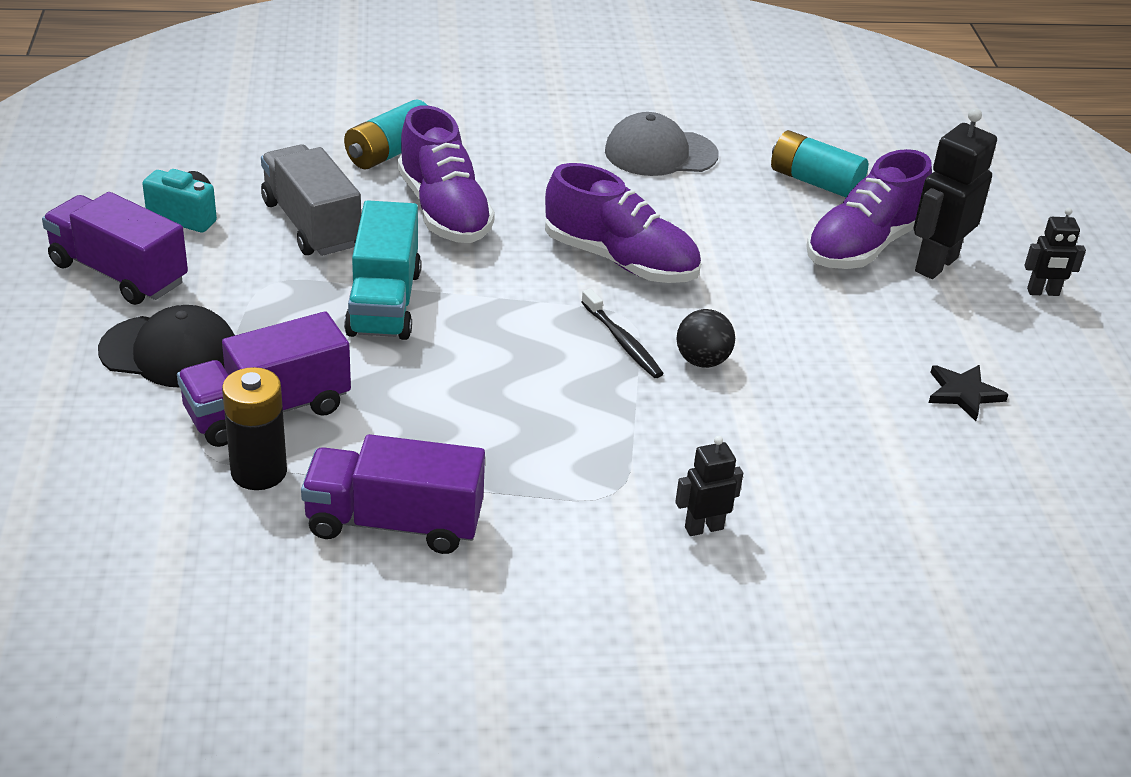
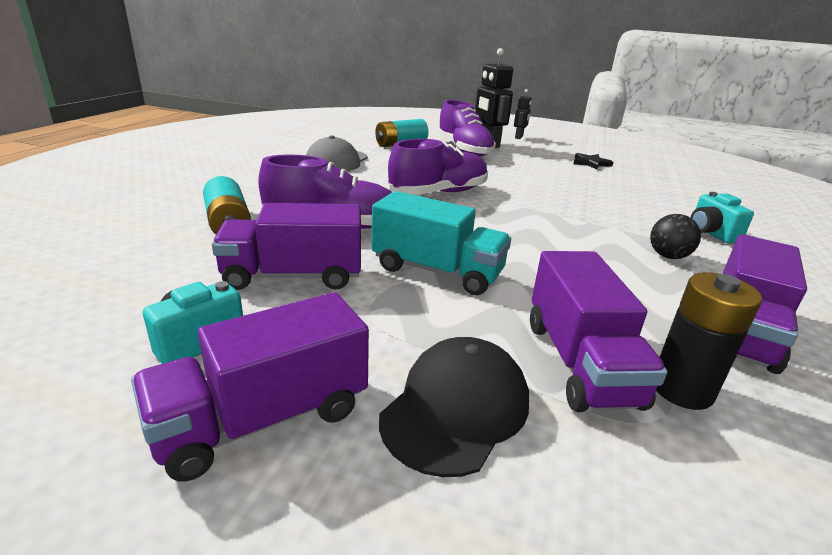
camera: 65 degrees left, 10 degrees down
grey truck [261,144,361,256] -> purple truck [212,203,361,290]
black toothbrush [581,289,664,378] -> none
black robot [675,436,743,536] -> turquoise camera [691,192,754,243]
black ball [676,309,735,368] -> black ball moved to [650,214,701,259]

